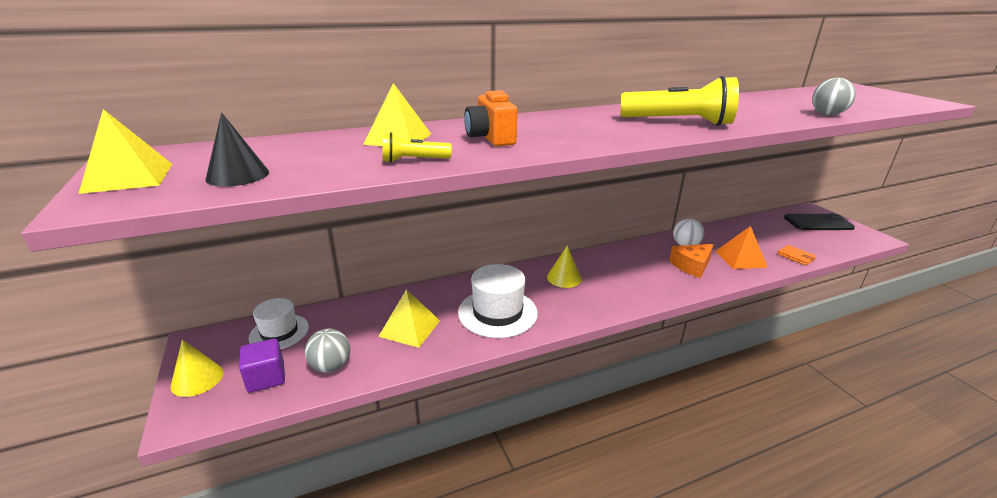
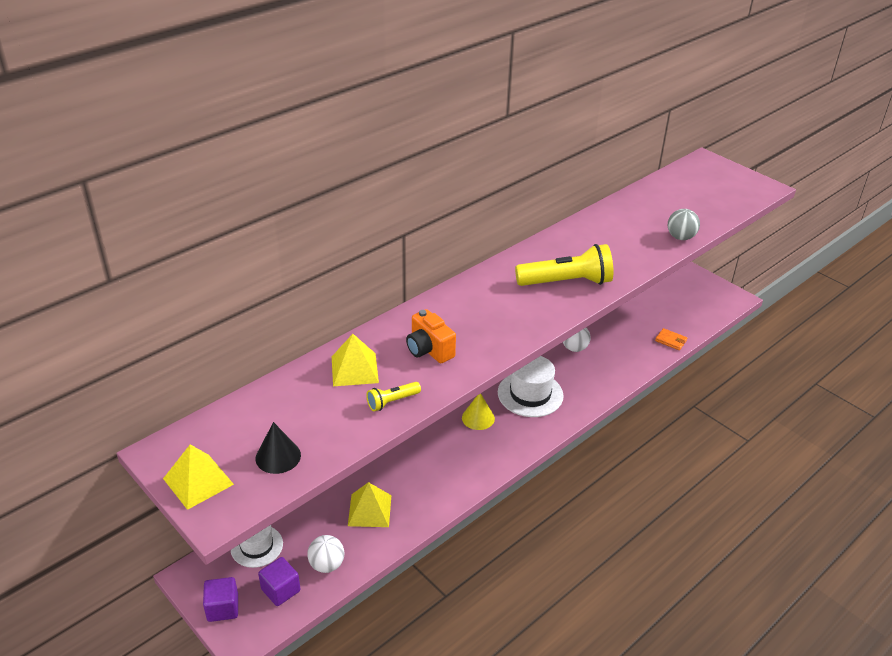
camera: 20 degrees left, 10 degrees up
yellow cone [170,339,224,397] -> purple cube [203,577,238,622]
grey ball [305,329,350,373] -> white ball [307,535,344,573]
white hat [458,264,538,338] -> white hat moved to [498,356,564,417]
orange cheese [669,244,714,278] -> none
orange pyramid [716,226,768,269] -> none
black phone [784,213,855,230] -> none

